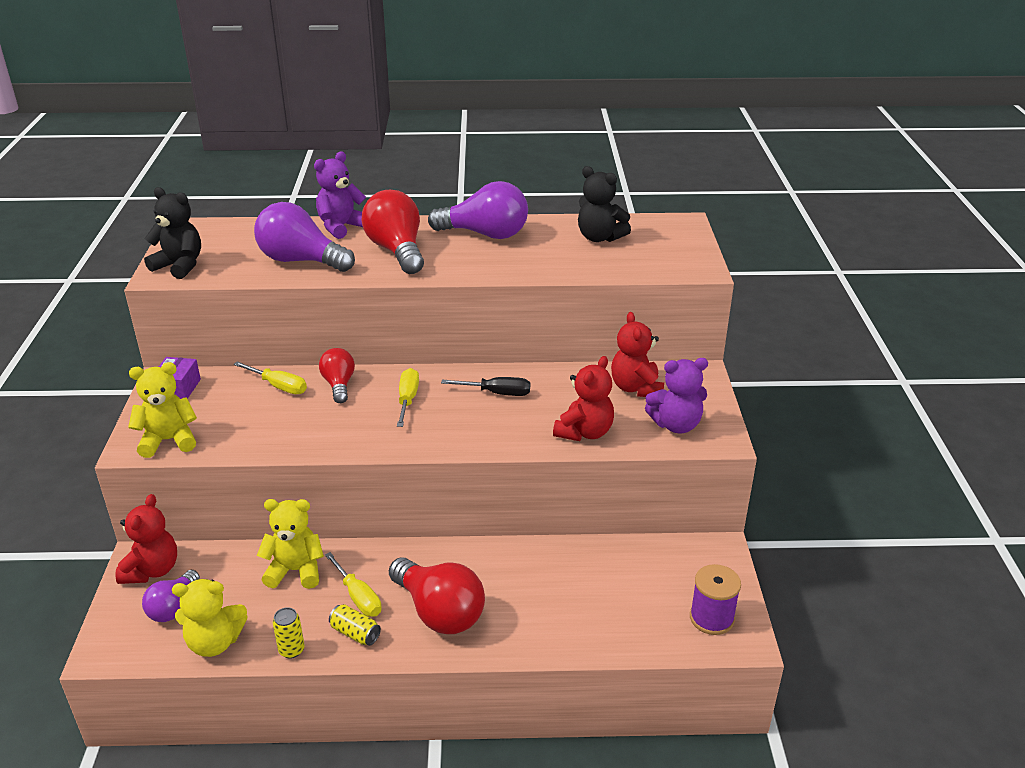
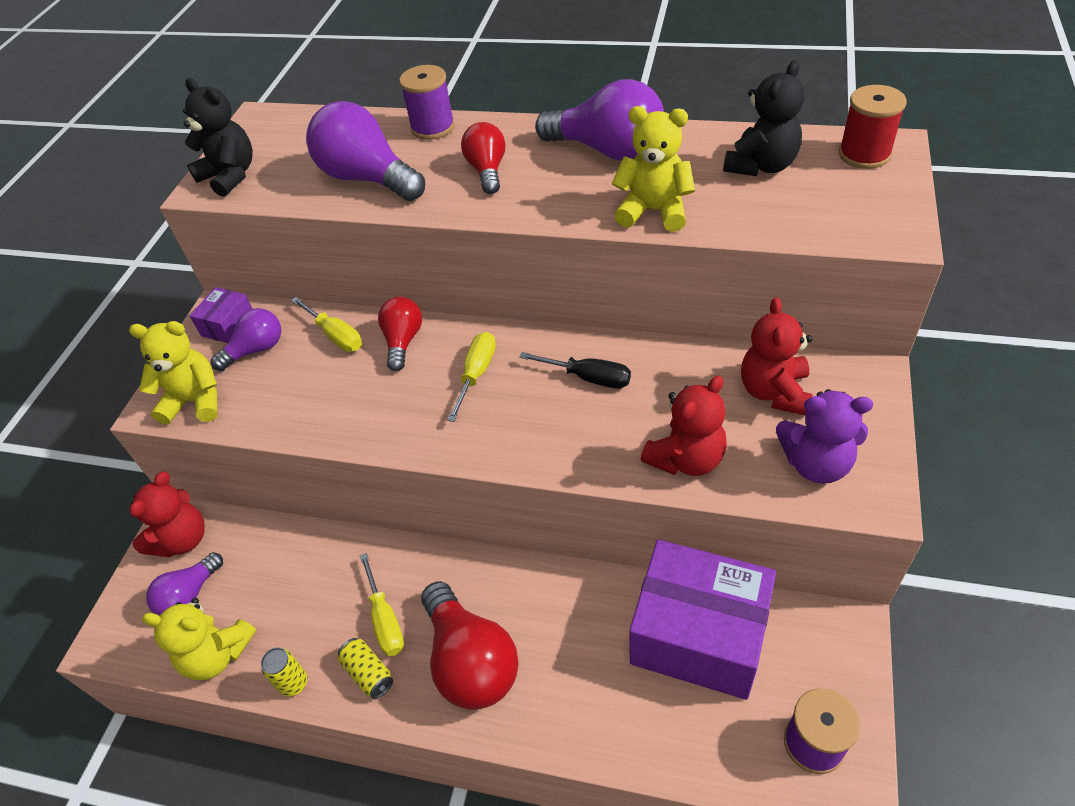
camera: 20 degrees right, 15 degrees up
yellow teddy bear [257,499,324,589] -> yellow teddy bear moved to [612,106,695,232]
purple teddy bear [314,151,366,239] -> purple spool [399,65,455,140]
red light bulb [362,190,424,274] -> red light bulb [461,122,506,194], size x0.59
black teddy bear [578,166,631,242] -> black teddy bear turned 105 degrees counterclockwise [723,60,804,176]
none -> purple light bulb [211,308,281,371]
none -> purple box [629,539,776,700]
none -> red spool [839,85,907,169]

